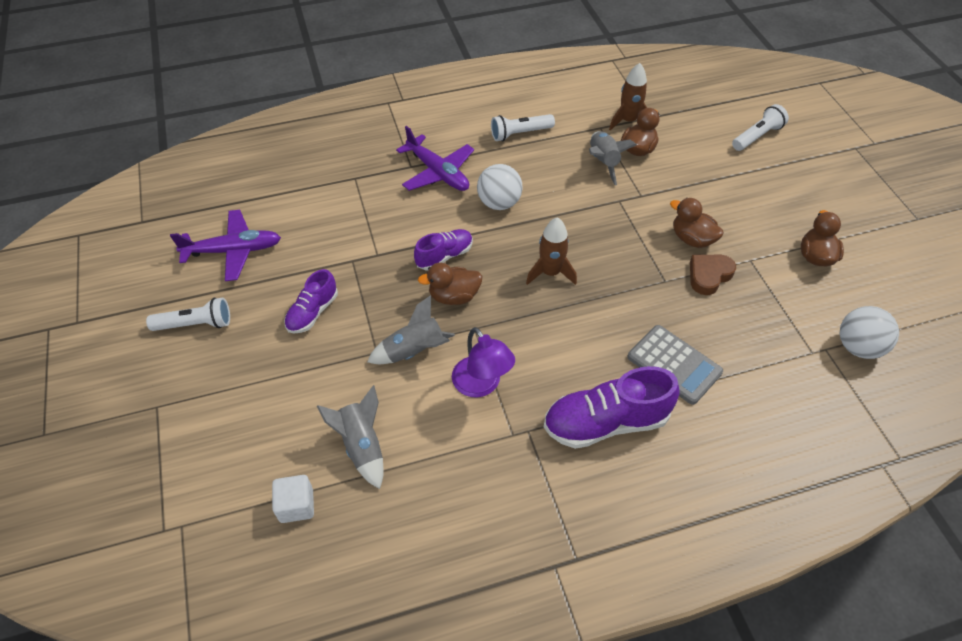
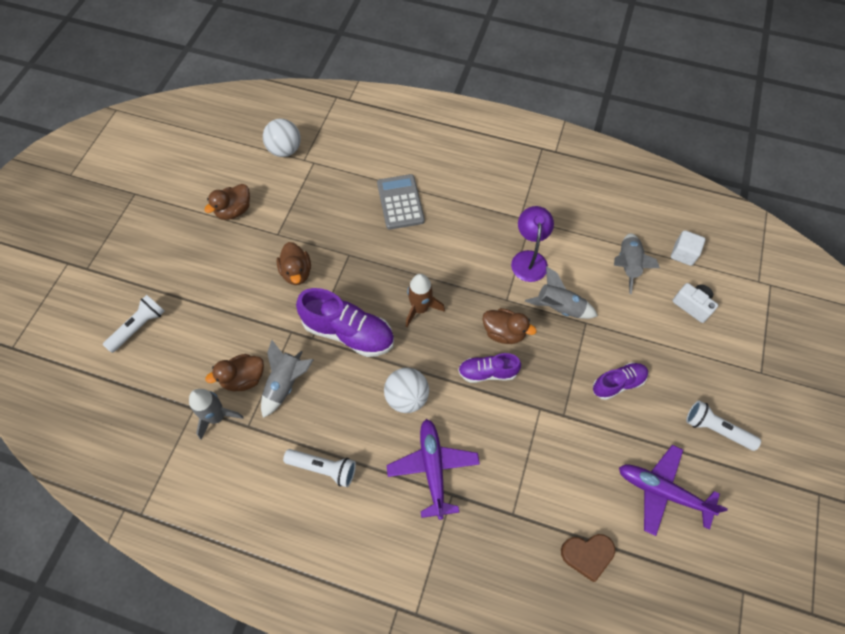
camera: 145 degrees left, 10 degrees up
purple shoe [544,366,680,449] -> purple shoe moved to [296,288,394,357]
brown rocket [609,63,647,131] -> grey rocket [189,389,244,439]
brown heart [690,255,736,295] -> brown heart moved to [561,534,615,582]
white flashlight [732,104,789,151] -> white flashlight turned 135 degrees clockwise [103,295,165,353]
none -> white camera [672,283,718,323]

